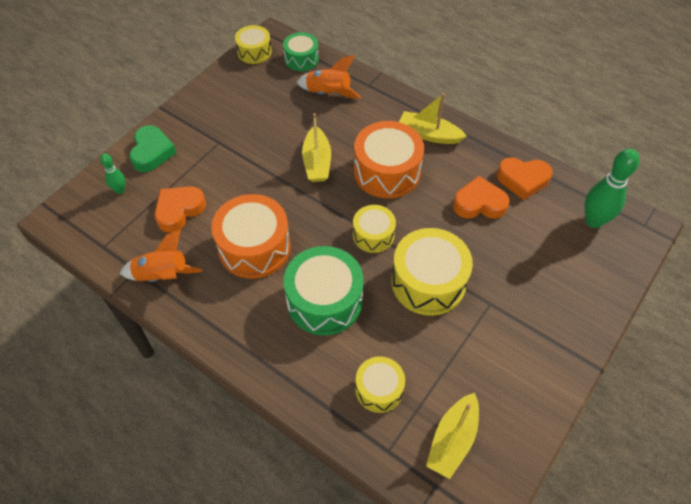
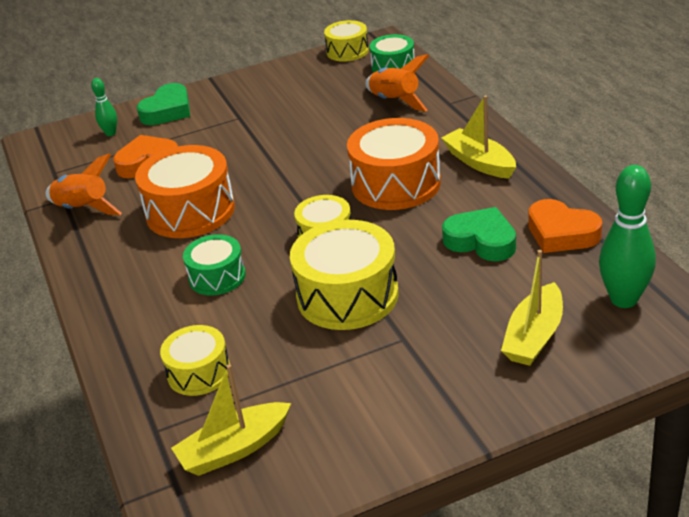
camera: 35 degrees right, 20 degrees down
green drum [283,246,364,335] -> green drum [183,234,246,295], size x0.58
yellow boat [302,113,331,182] -> yellow boat moved to [501,250,563,366]
orange heart [453,176,510,219] -> green heart [442,207,516,261]

